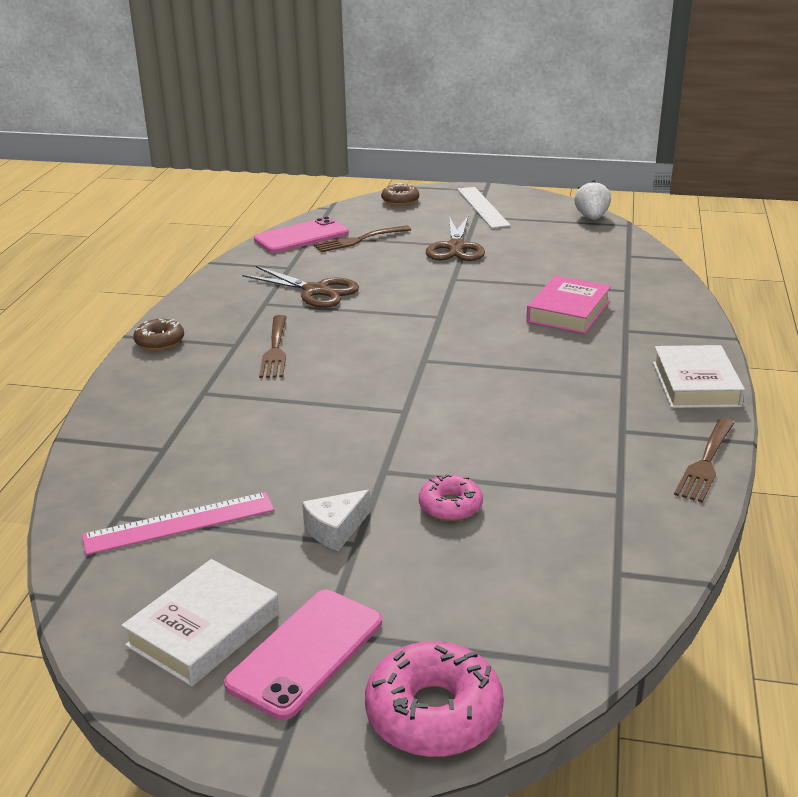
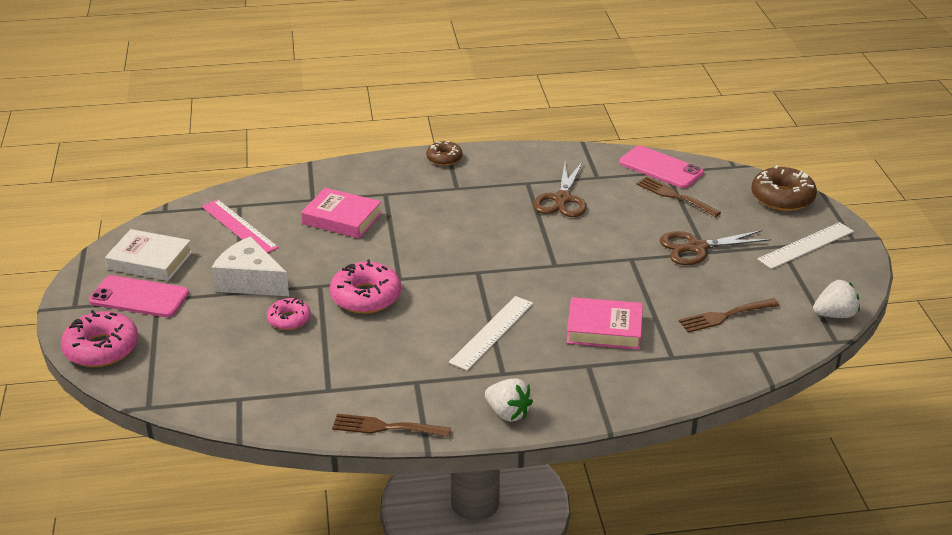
camera: 70 degrees right, 5 degrees up
brown fork [259,315,287,378] -> brown fork moved to [679,298,779,333]
white cheese [302,490,371,551] -> white cheese [212,236,289,296], size x1.70
brown donut [381,183,419,206] -> brown donut [751,165,817,211], size x1.68
white book [653,345,745,408] -> white strawberry [485,378,533,422]
none -> pink book [301,188,382,238]
none -> pink donut [330,259,401,314]
none -> white ruler [449,296,533,371]

